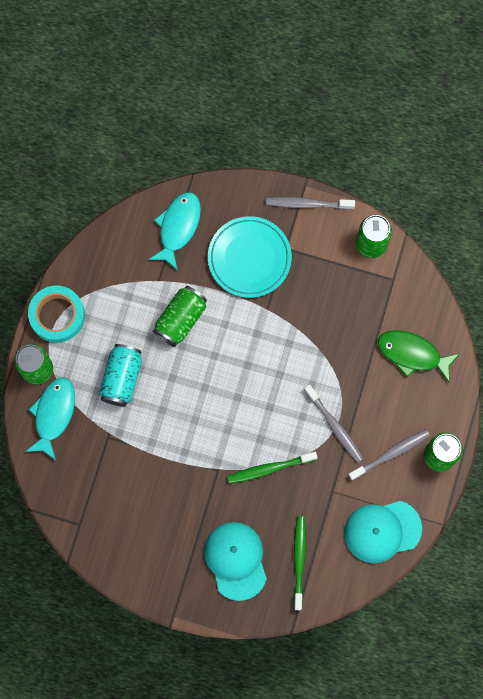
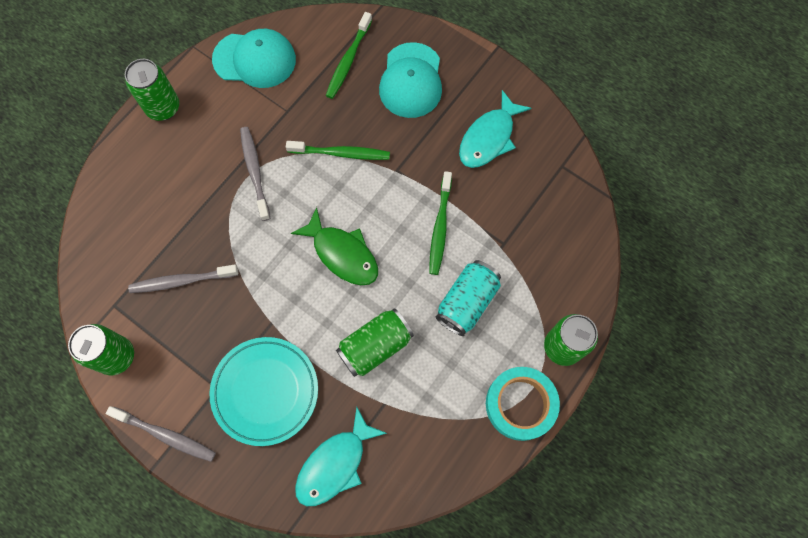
camera: 160 degrees left, 5 degrees down
turquoise fish [25,378,75,460] -> turquoise fish moved to [459,90,531,168]
grey toothbrush [348,429,430,481] -> grey toothbrush moved to [128,264,239,293]
green fish [378,330,459,382] -> green fish moved to [291,207,378,285]
none -> green toothbrush [429,171,452,275]

